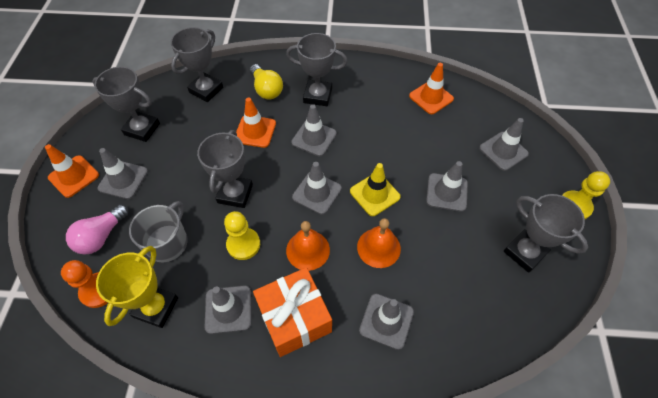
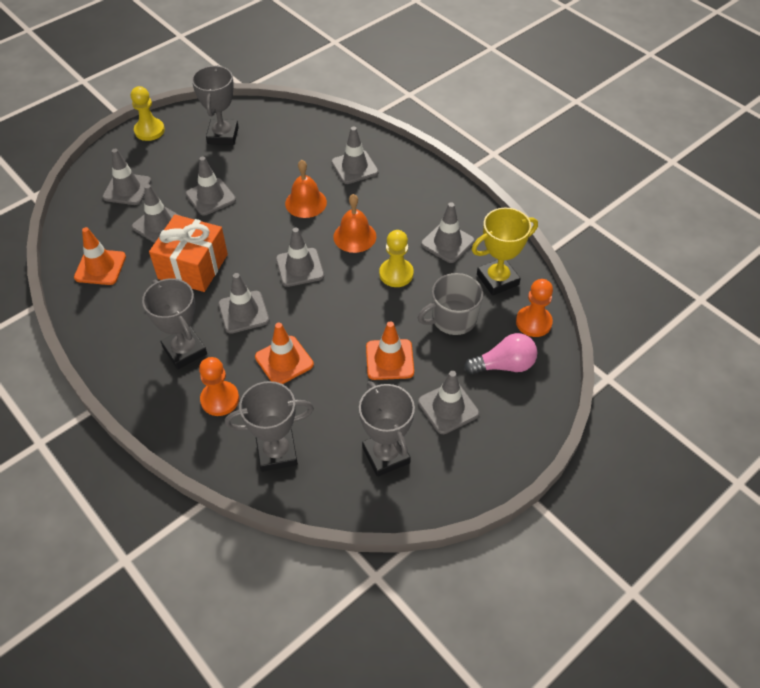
camera: 135 degrees left, 5 degrees down
orange traffic cone [45,144,99,198] -> orange traffic cone moved to [366,321,414,380]
grey trophy [197,130,253,208] -> none
yellow light bulb [250,64,283,100] -> orange pawn [199,357,239,416]
orange gift [253,267,332,357] -> orange gift moved to [149,214,228,292]
yellow traffic cone [350,163,401,216] -> none
none -> grey traffic cone [132,184,180,243]

